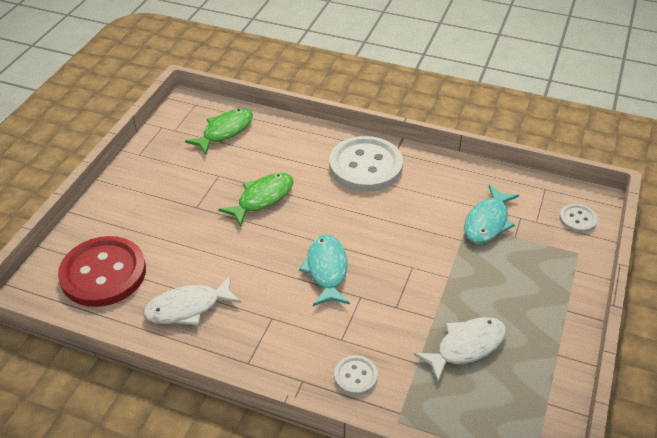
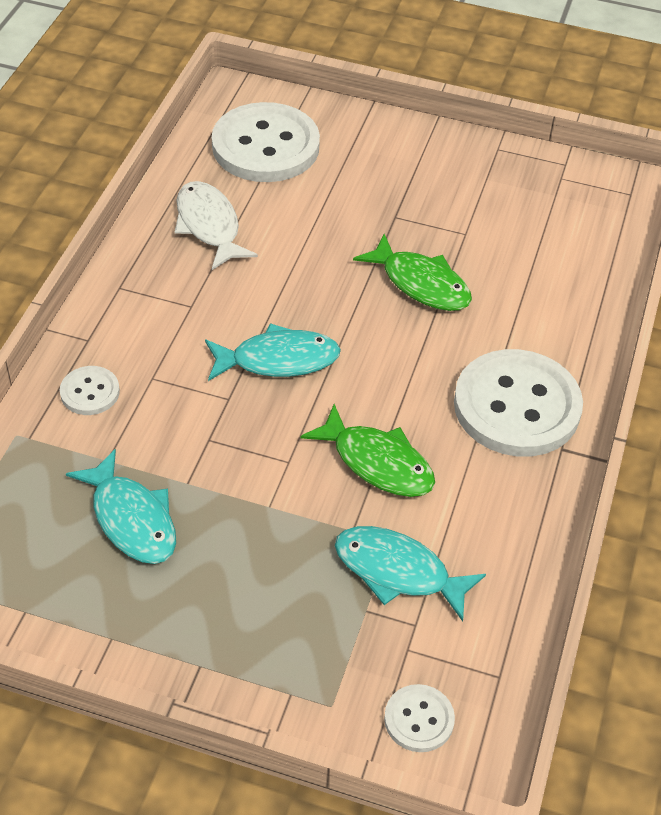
camera: 85 degrees right, 5 degrees up
red button [58,236,146,307] -> white button [212,102,320,182]
green fish [185,108,253,155] -> green fish moved to [300,404,435,497]
white fish [414,317,506,382] -> turquoise fish [66,449,176,564]

